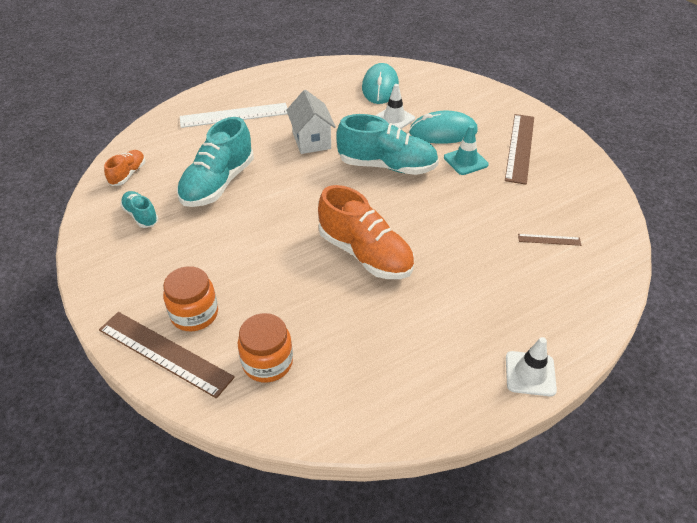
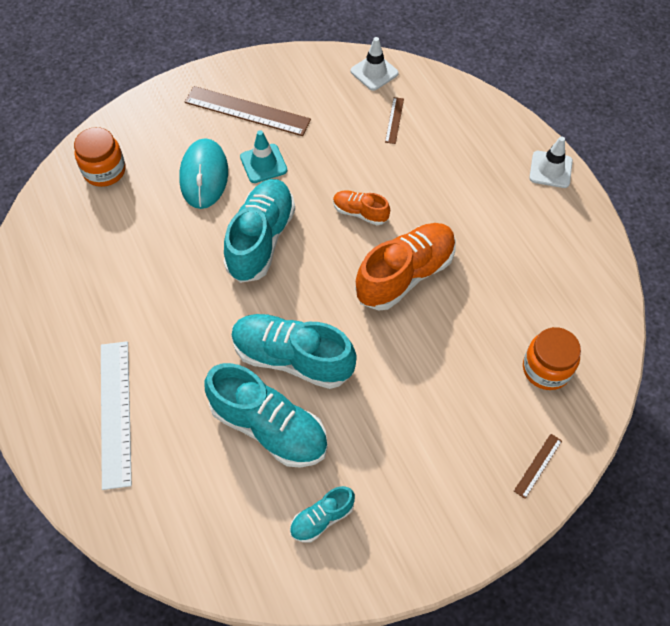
camera: 85 degrees left, 15 degrees up
brown ruler [99,312,235,399] -> brown ruler [514,434,562,499], size x0.46
orange shoe [104,150,146,186] -> orange shoe moved to [333,190,390,225]
orange jar [163,266,218,331] -> orange jar moved to [74,127,126,187]
white house [286,90,336,154] -> none
turquoise mouse [362,63,399,104] -> none
white traffic cone [375,84,415,129] -> white traffic cone moved to [351,37,399,91]
none -> turquoise shoe [231,314,357,389]

